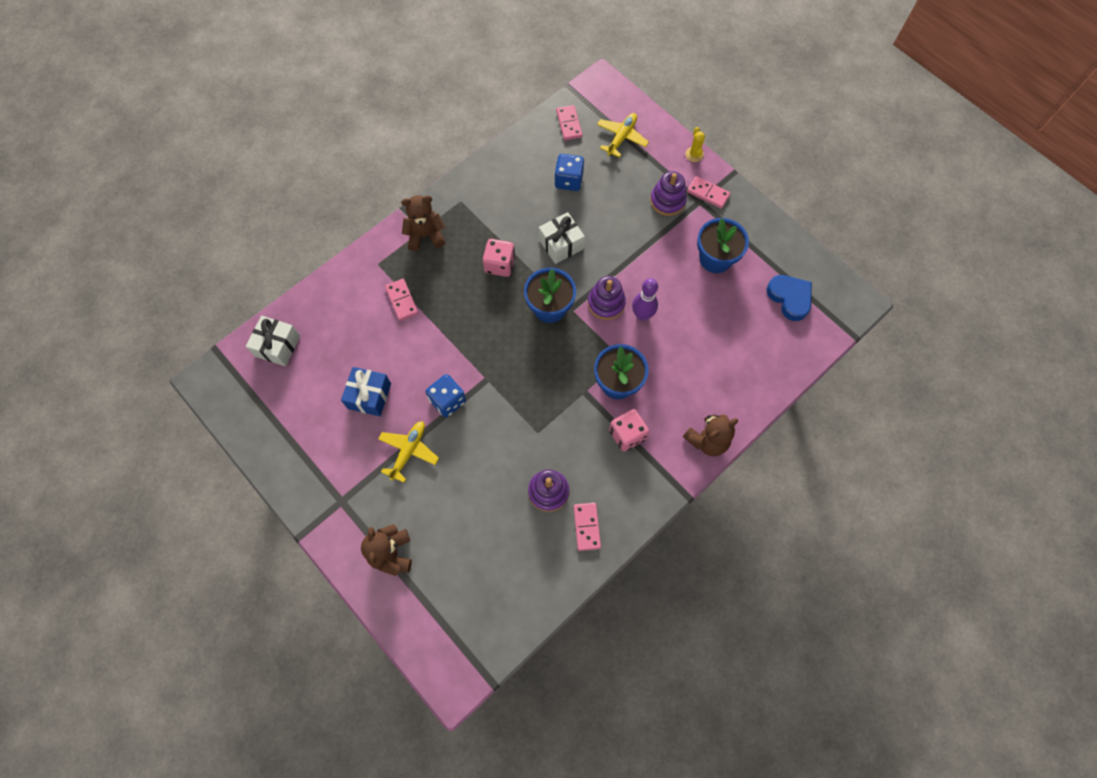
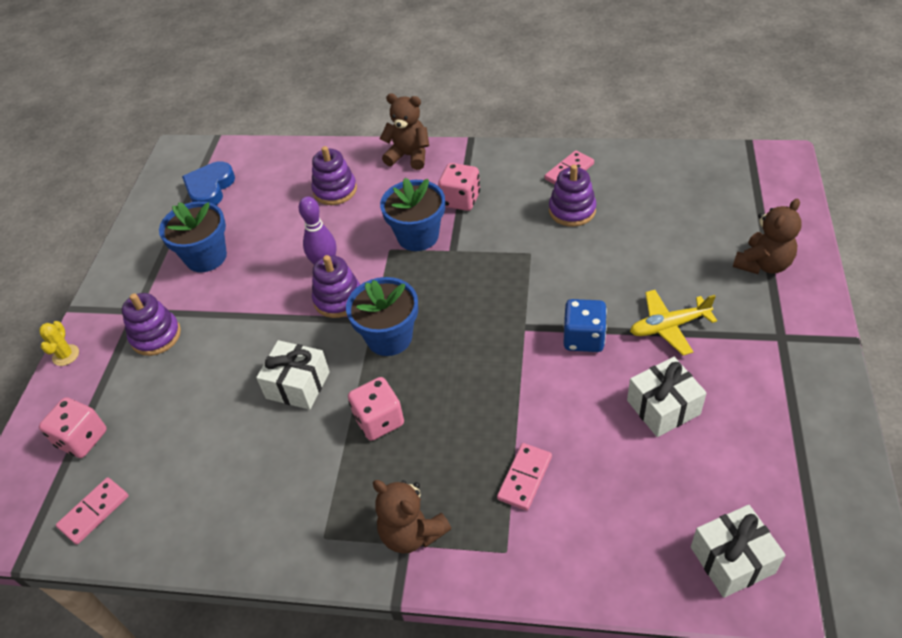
camera: 125 degrees left, 20 degrees down
blue gift [341,367,391,416] -> white gift [627,357,707,437]
blue dice [554,154,584,191] -> none
yellow plane [597,113,649,158] -> pink dice [39,397,107,458]
yellow cactus [685,127,705,162] -> yellow cactus turned 45 degrees counterclockwise [39,321,79,366]
pink domino [687,176,731,209] -> none
none -> purple stacking toy [311,146,357,205]

